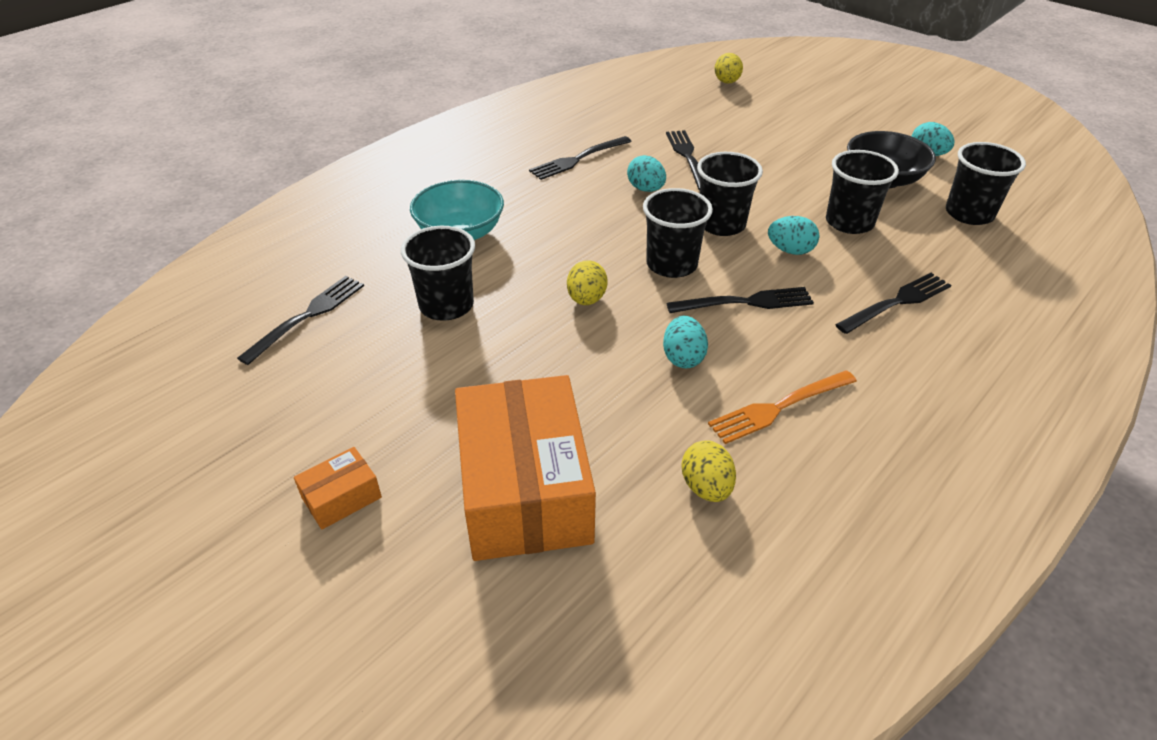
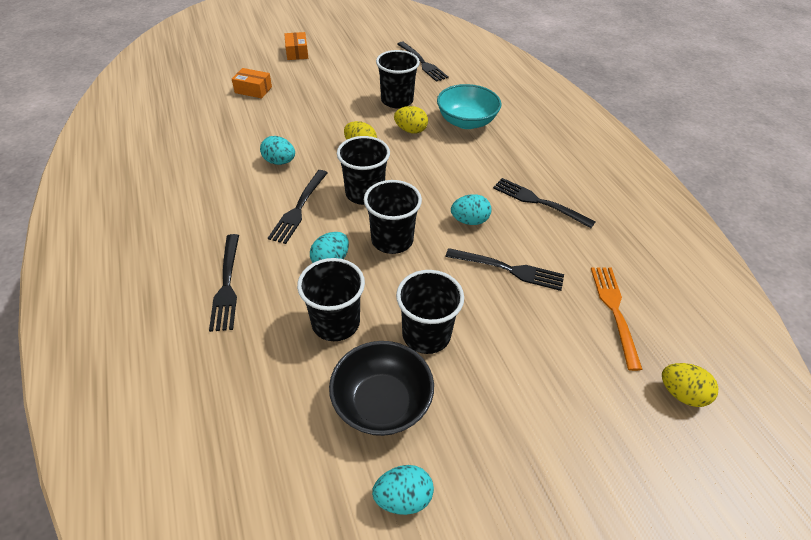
camera: 115 degrees right, 5 degrees up
orange box [455,375,596,561] -> orange box [232,68,272,99], size x0.42
black fork [529,136,632,180] -> black fork turned 45 degrees counterclockwise [493,178,596,228]
yellow egg [681,440,736,502] -> yellow egg moved to [394,106,428,134]
orange fork [708,370,857,444] -> orange fork moved to [591,267,643,371]
black cup [946,142,1026,225] -> black cup moved to [396,270,464,354]

